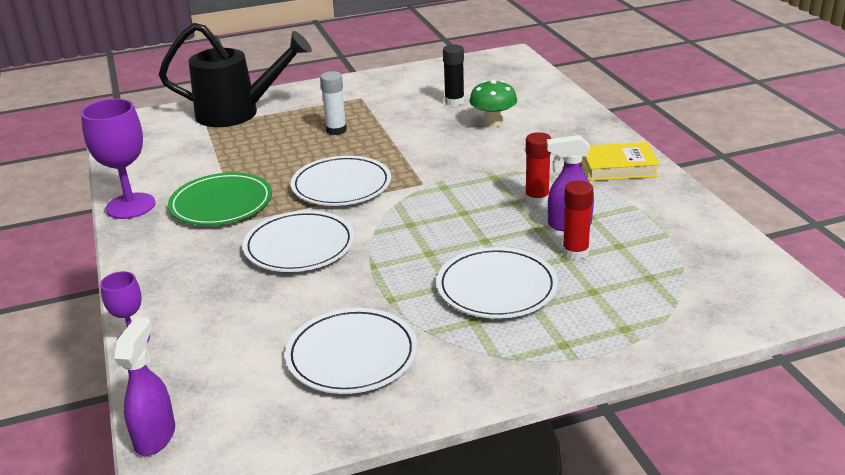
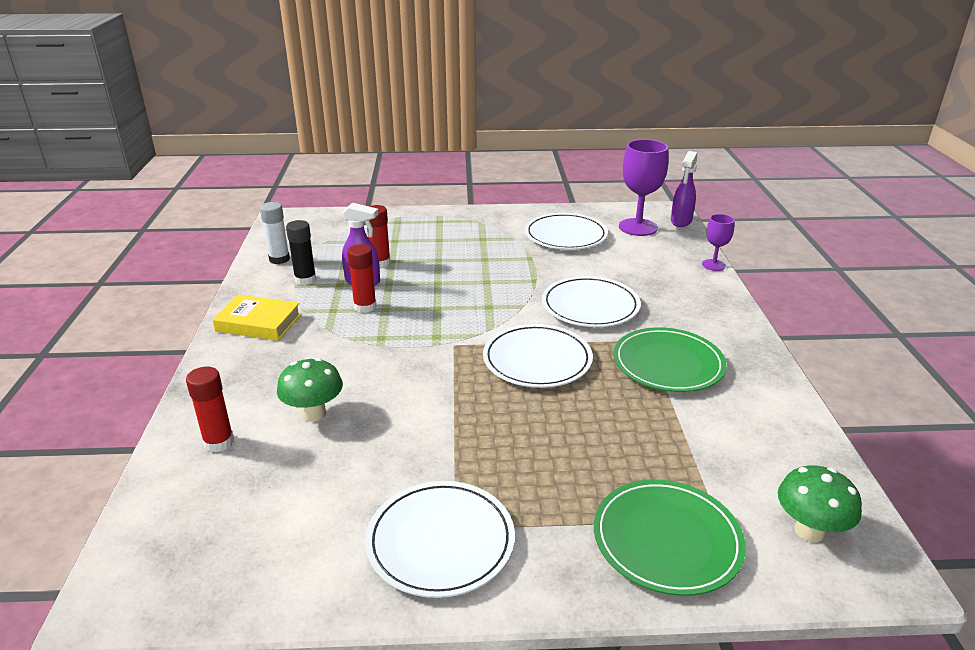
camera: 165 degrees left, 0 degrees up
purple goblet [81,99,156,219] -> purple goblet moved to [619,139,669,236]
black watering can [159,23,312,127] -> green plate [594,479,746,596]
white glue stick [320,71,347,135] -> white glue stick moved to [260,202,290,264]
white plate [436,247,558,318] -> white plate moved to [365,481,515,598]
black glue stick [443,44,465,106] -> black glue stick moved to [286,220,316,285]
none -> red glue stick [186,367,234,452]
none -> green mushroom [778,465,862,543]

